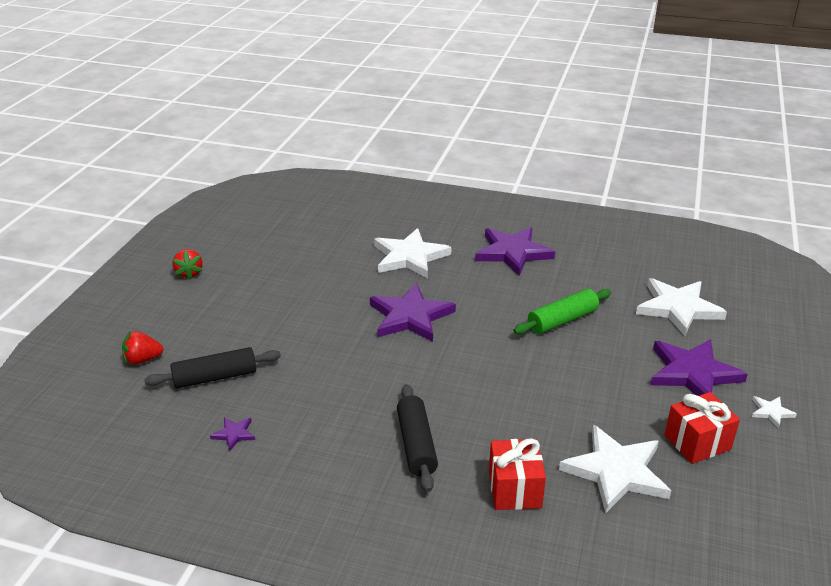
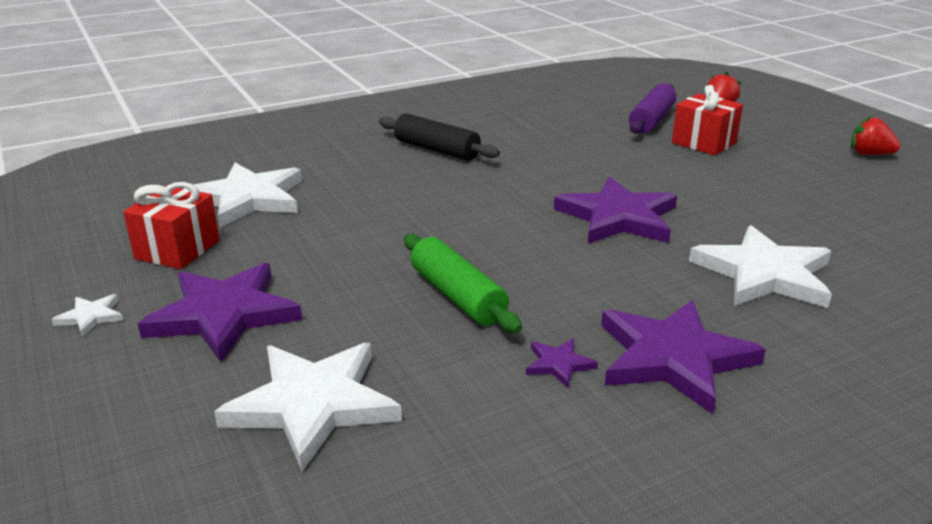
camera: 135 degrees right, 5 degrees down
black rolling pin [144,347,281,388] -> purple rolling pin [629,83,676,134]
purple star [210,418,255,451] -> purple star moved to [526,339,598,388]
red gift [489,438,546,510] -> red gift moved to [672,85,743,155]
green rolling pin [513,289,611,334] -> green rolling pin turned 45 degrees counterclockwise [404,234,522,333]

